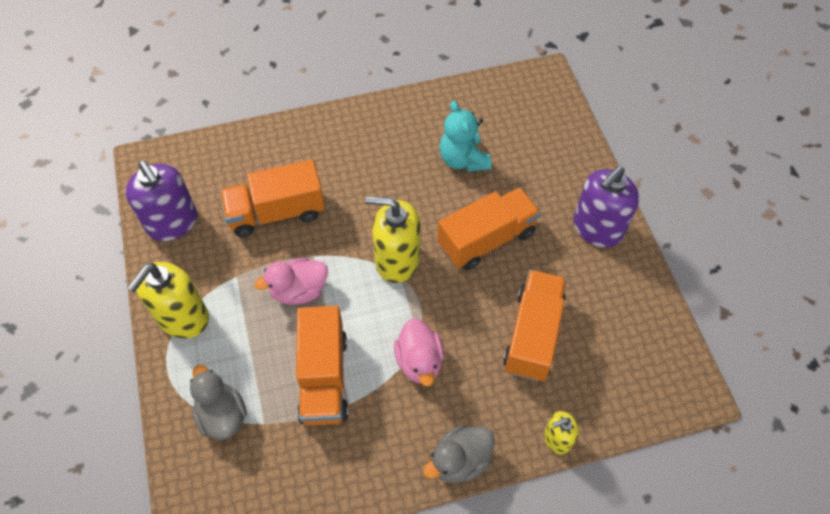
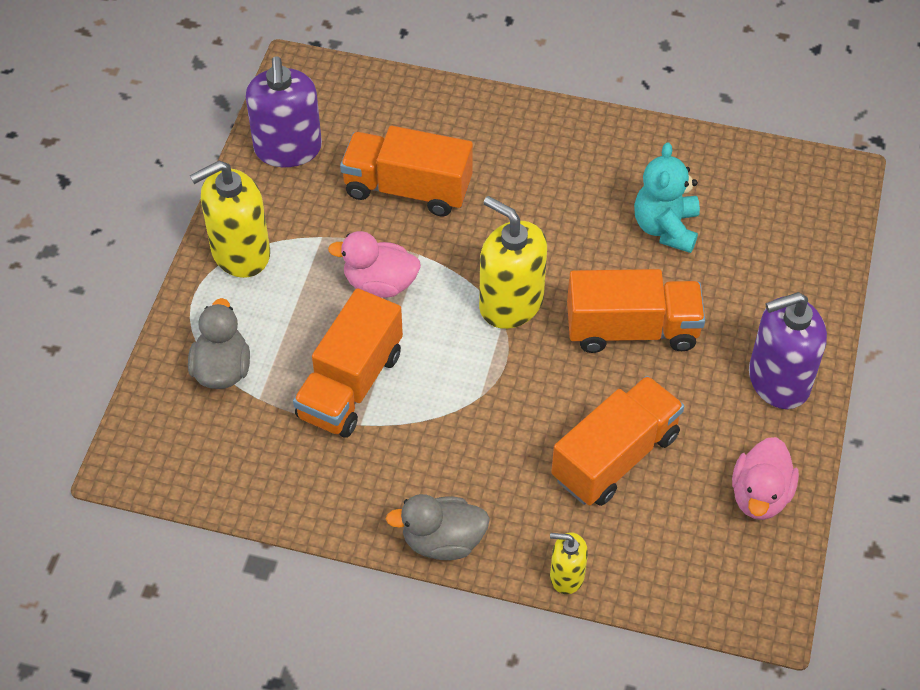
camera: 30 degrees right, 5 degrees down
pink duck [394,318,444,386] -> pink duck moved to [732,437,799,520]

